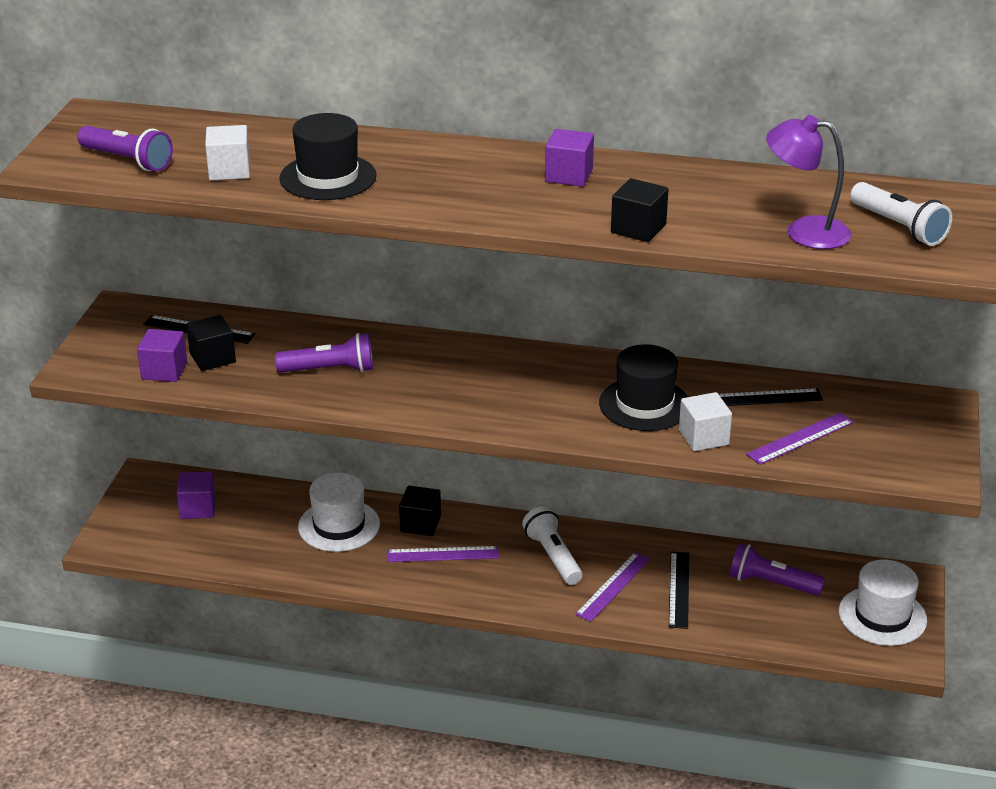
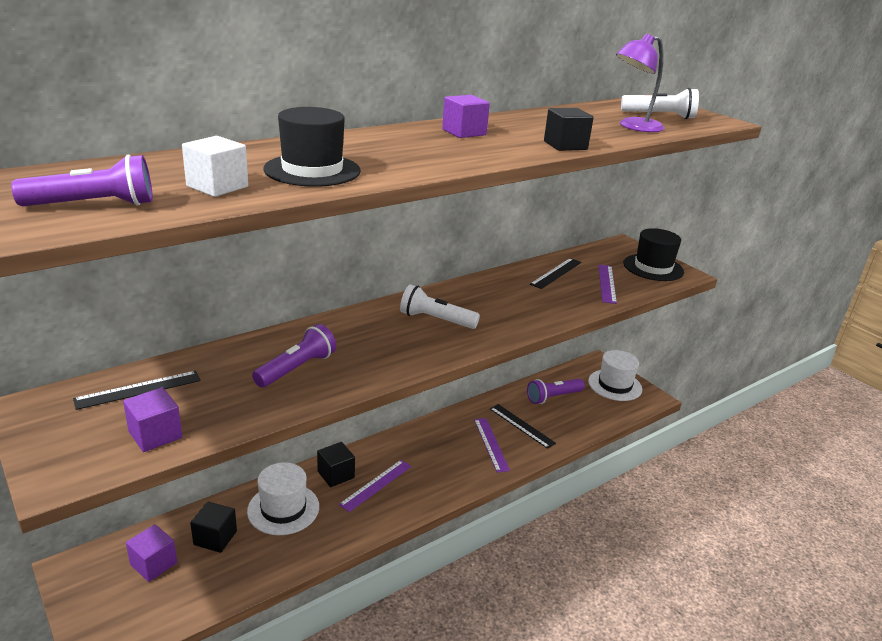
camera: 50 degrees left, 5 degrees down
black cube [186,315,236,371] -> black cube moved to [190,501,237,553]
white flashlight [522,506,582,585] -> white flashlight moved to [400,284,480,329]
black hat [599,344,688,431] -> black hat moved to [623,228,684,281]
white cube [679,392,732,451] -> none

